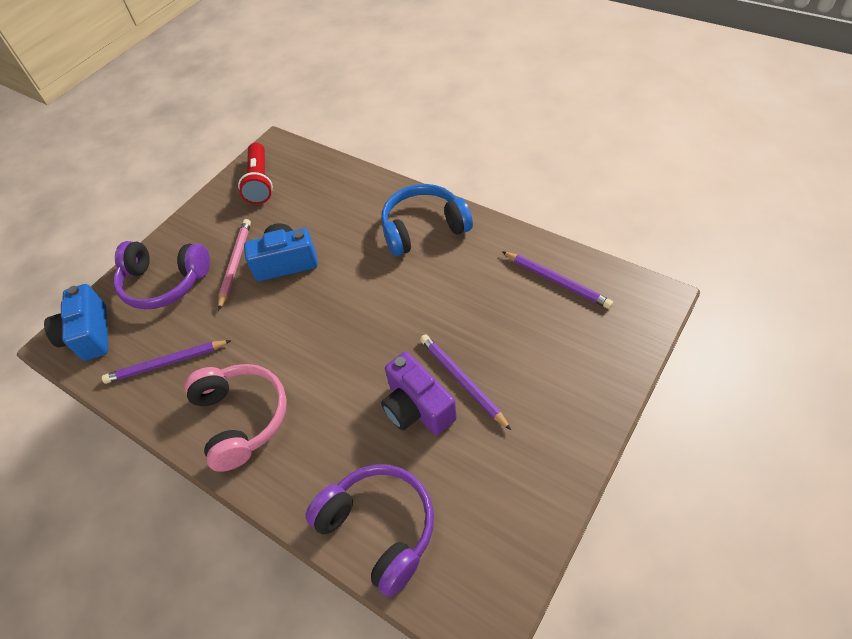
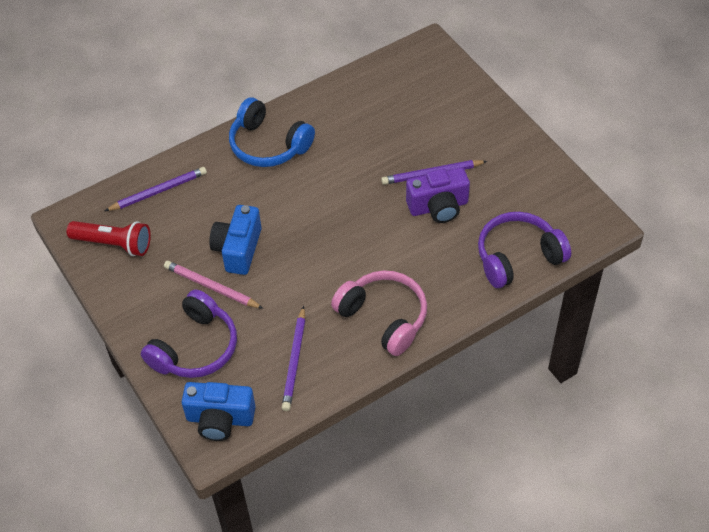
camera: 70 degrees left, 0 degrees up
pink headphones [184,364,287,472] -> pink headphones turned 45 degrees clockwise [331,270,427,356]
blue headphones [381,184,473,256] -> blue headphones turned 60 degrees counterclockwise [229,97,315,167]
purple pencil [502,251,613,309] -> purple pencil moved to [105,167,207,211]

